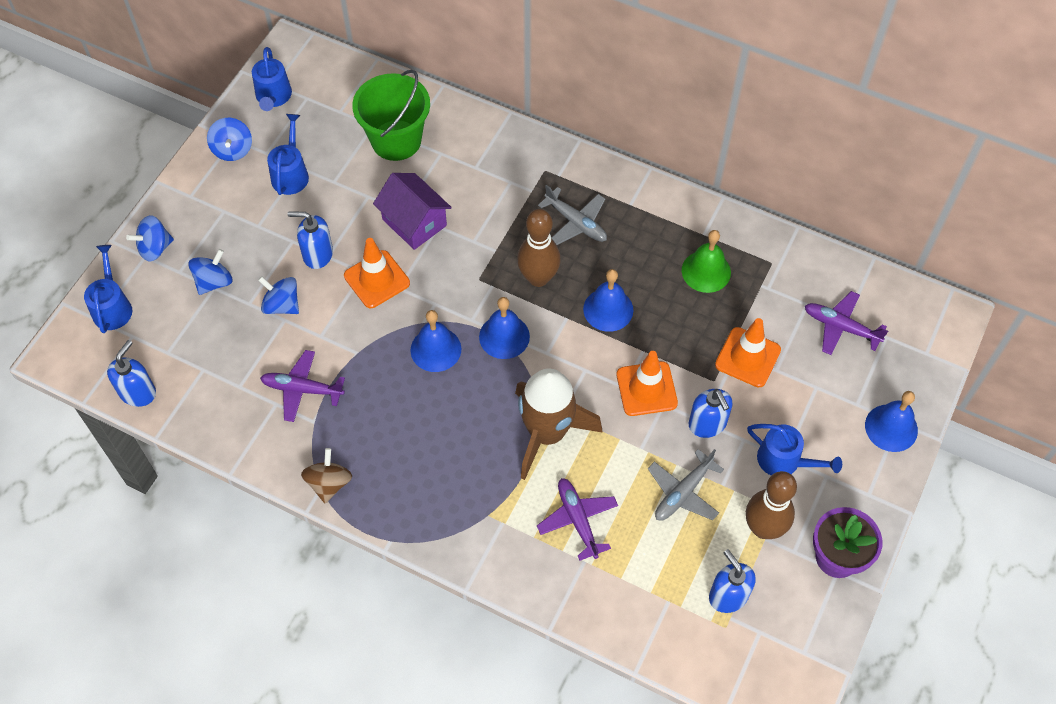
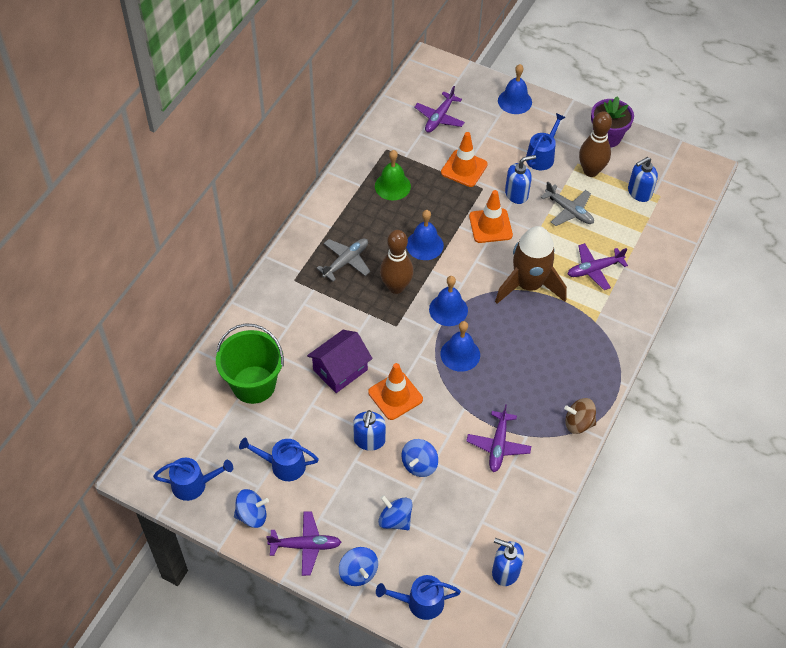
camera: 90 degrees left, 5 degrees down
none -> purple plane [266,511,342,576]

